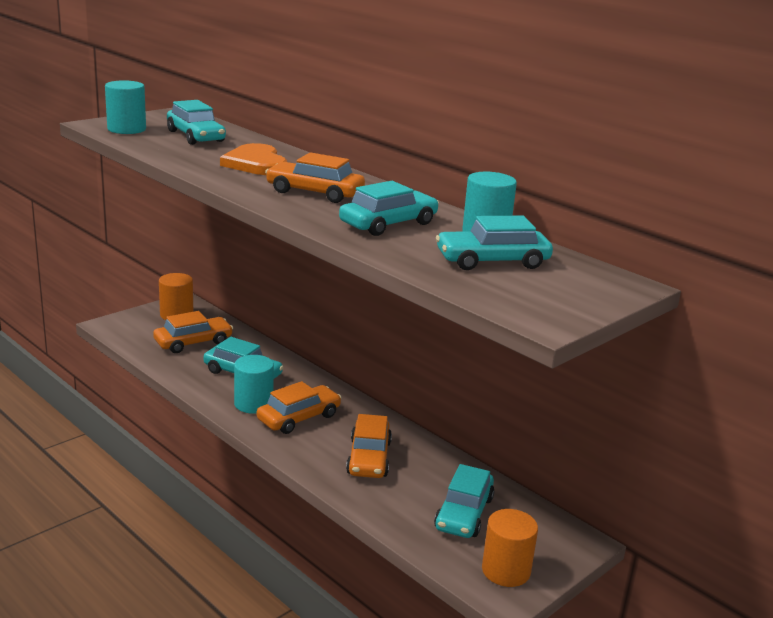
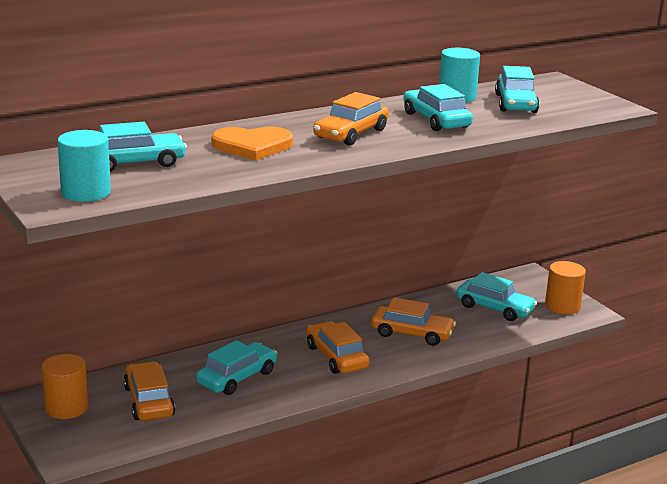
camera: 75 degrees left, 0 degrees up
turquoise cylinder [234,355,274,414] -> none

